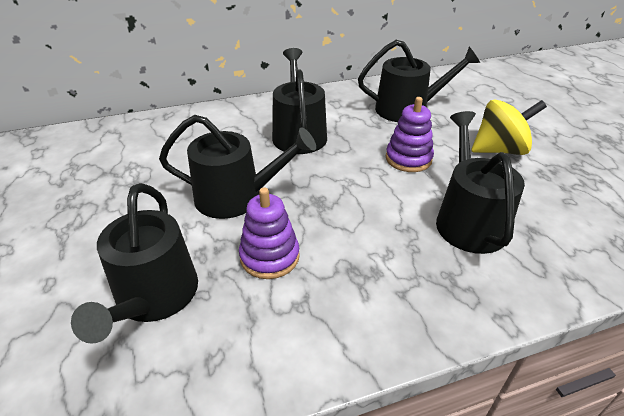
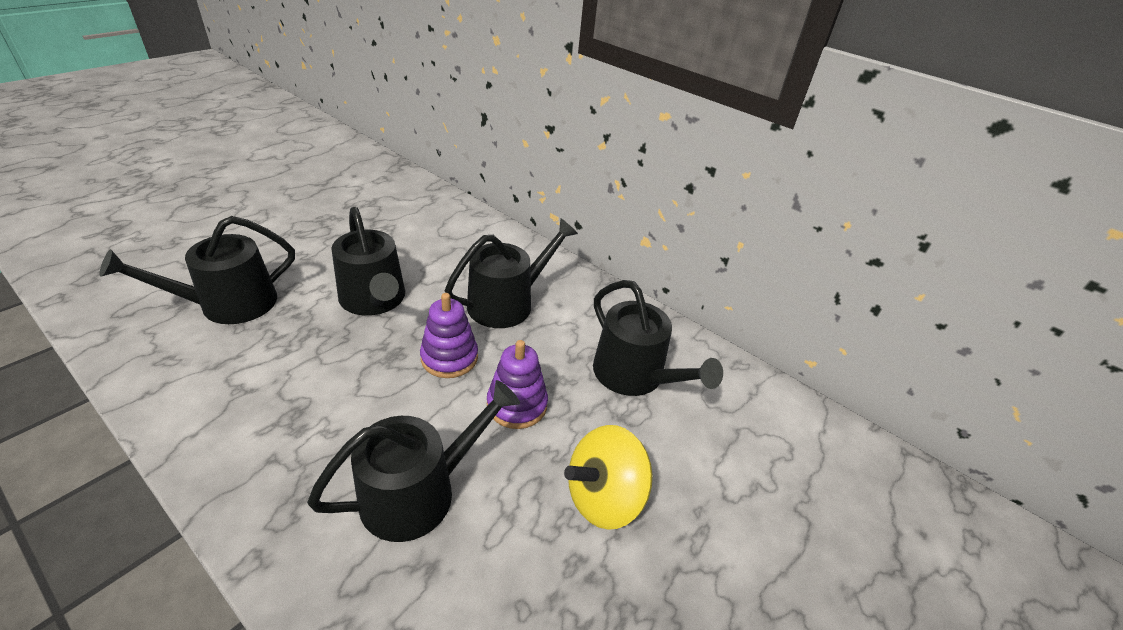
camera: 55 degrees right, 0 degrees up
purple stacking toy [239,187,300,279] -> purple stacking toy moved to [420,293,478,378]
yellow spinning top [471,100,547,155] -> yellow spinning top turned 105 degrees clockwise [564,425,653,530]

